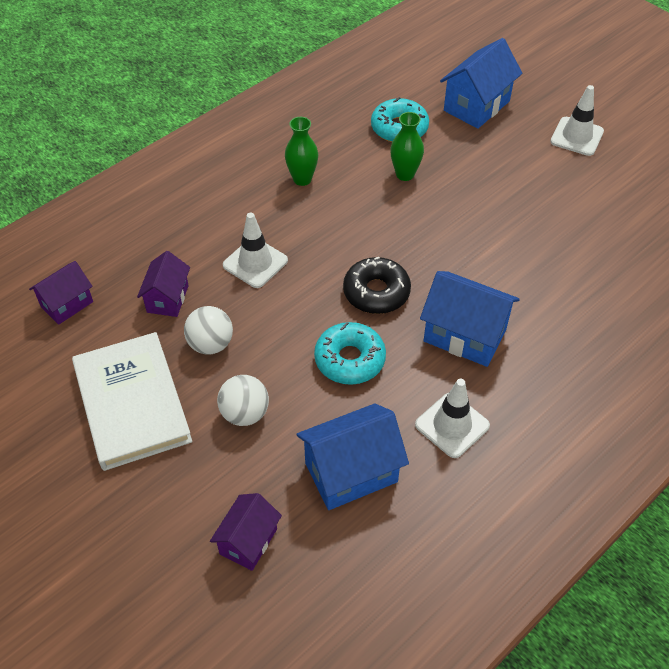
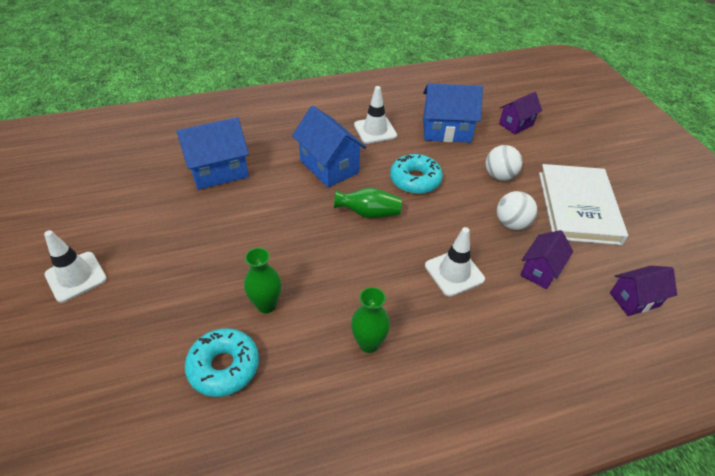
camera: 155 degrees left, 5 degrees down
black donut [343,257,411,314] -> green vase [334,188,402,218]
blue house [440,38,522,129] -> blue house moved to [177,117,249,190]

